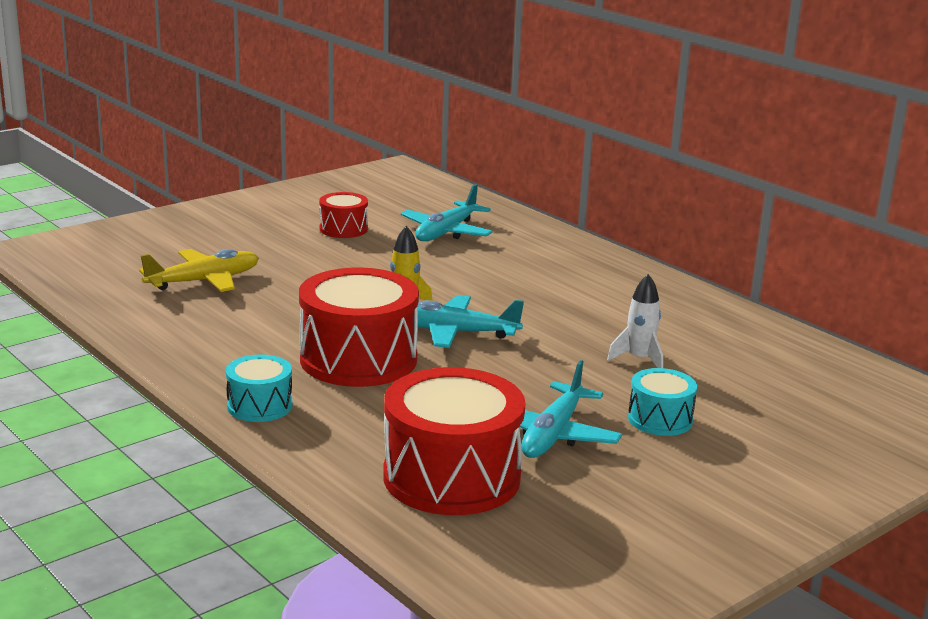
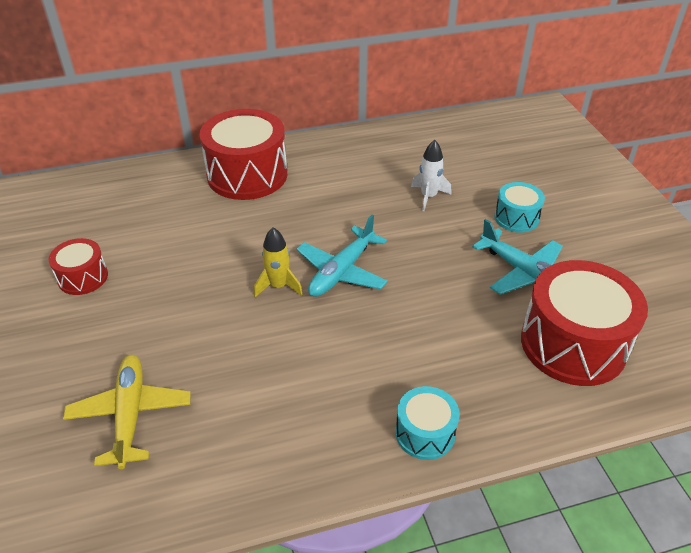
camera: 65 degrees left, 20 degrees up
red drum [299,268,419,387] -> red drum moved to [200,109,287,200]
turquoise plane [400,184,493,241] -> none

